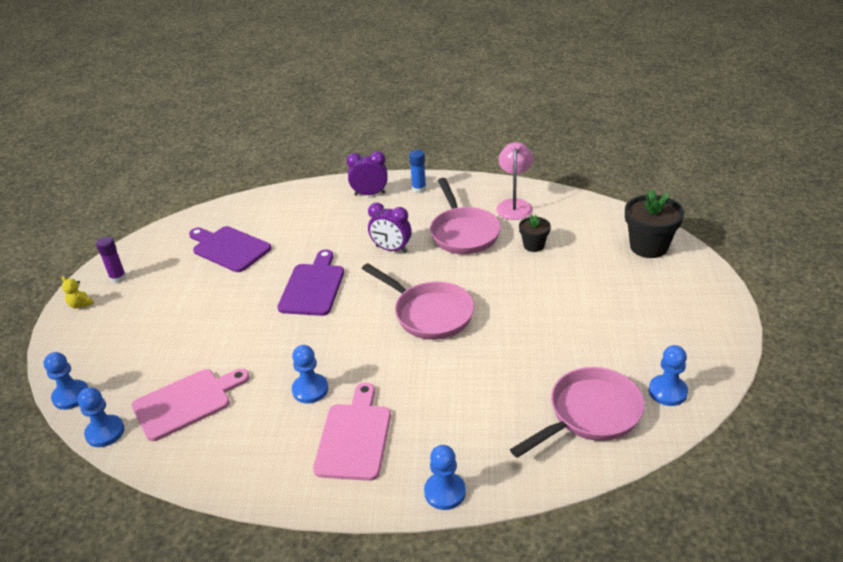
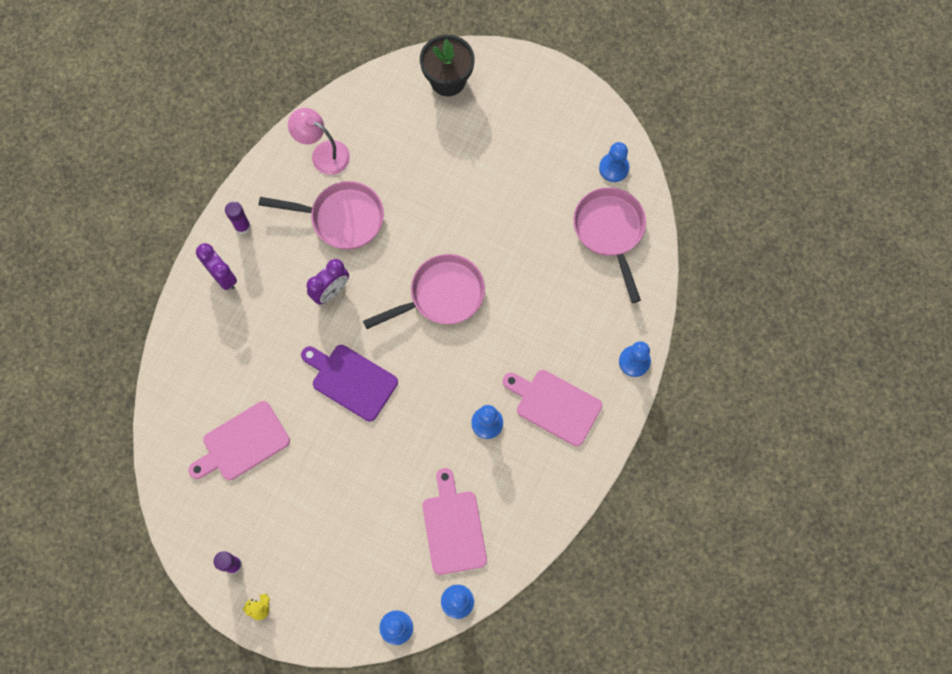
camera: 70 degrees left, 35 degrees up
purple cutting board [189,226,271,272] -> pink cutting board [188,401,290,480]
purple clock [347,151,388,196] -> purple clock turned 120 degrees clockwise [196,243,237,290]
blue glue stick [409,150,426,193] -> purple glue stick [225,201,251,234]
black flower pot [519,215,551,252] -> none

